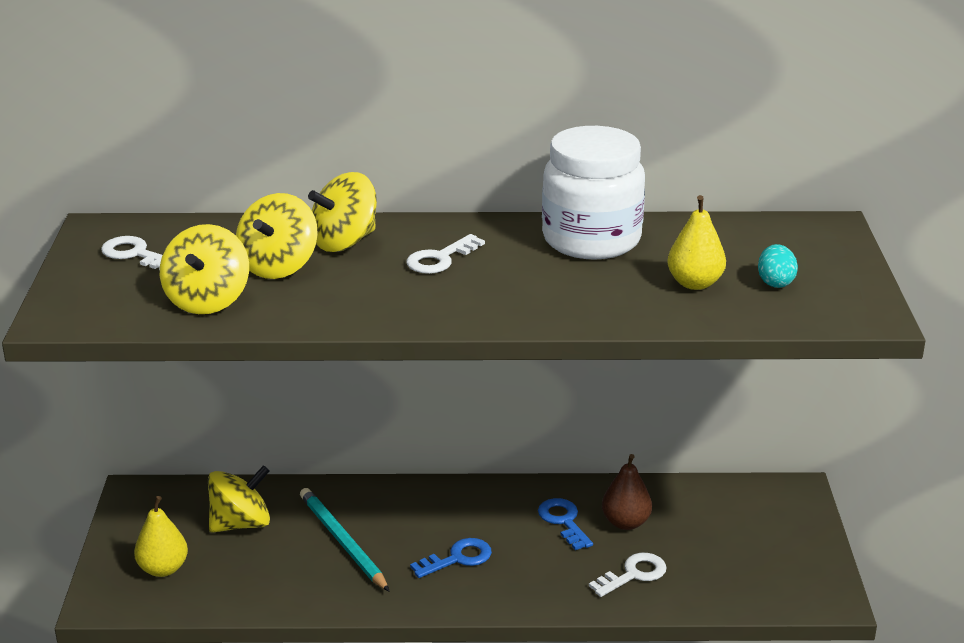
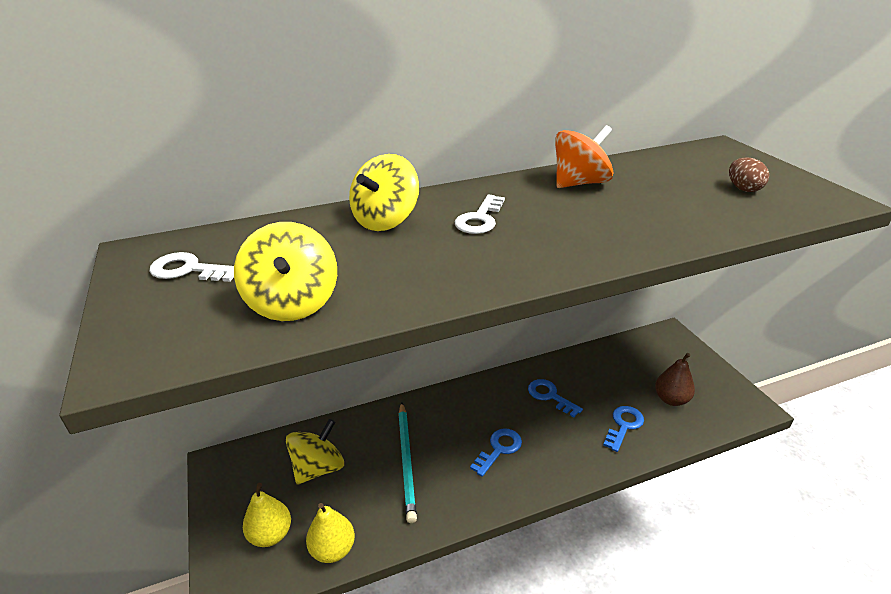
camera: 20 degrees left, 5 degrees up
yellow spinning top [236,193,318,279] -> none
turquoise pencil [300,488,390,592] -> turquoise pencil turned 135 degrees counterclockwise [398,402,417,523]
white jar [542,126,645,260] -> orange spinning top [555,125,614,188]
white key [589,553,666,597] -> blue key [603,406,644,452]
brown pear [602,454,652,530] -> brown pear moved to [655,353,695,406]
yellow pear [667,195,726,290] -> yellow pear moved to [306,503,355,563]
turquoise egg [758,244,798,288] -> brown egg [729,158,769,192]

